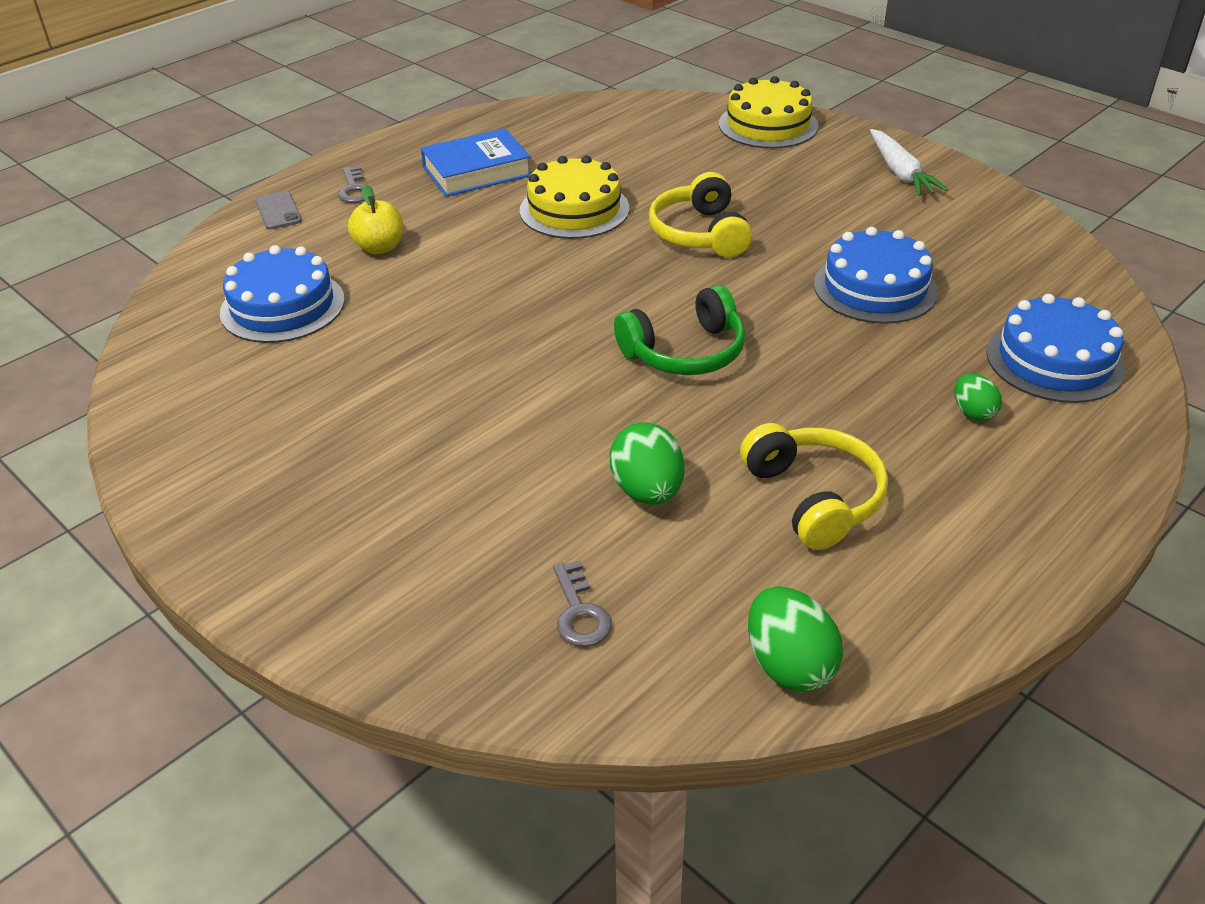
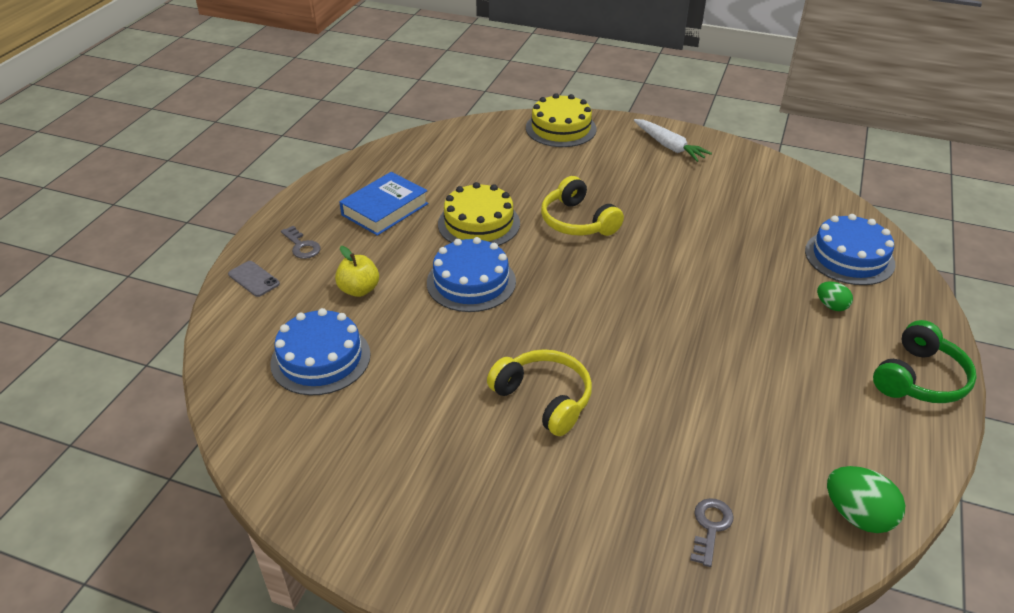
camera: 25 degrees left, 0 degrees up
grey key [553,560,612,647] -> grey key turned 120 degrees counterclockwise [690,498,734,567]
green egg [610,422,685,505] -> none
green headphones [614,285,746,375] -> green headphones moved to [873,320,977,403]
yellow headphones [740,423,888,550] -> yellow headphones moved to [487,349,592,436]
blue cake [814,227,938,324] -> blue cake moved to [427,237,516,312]

